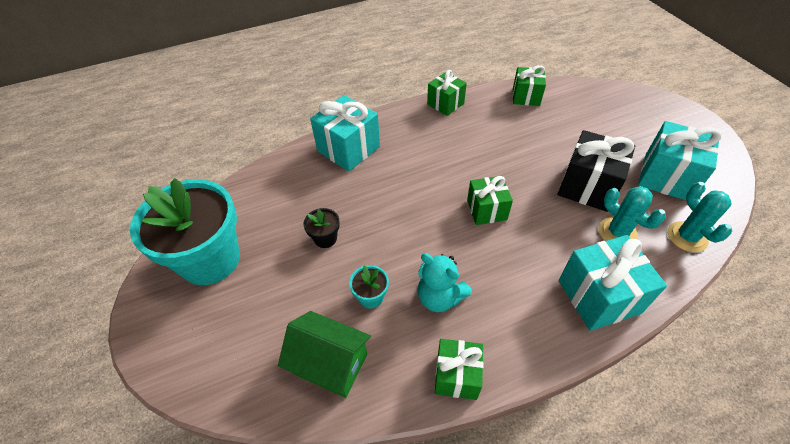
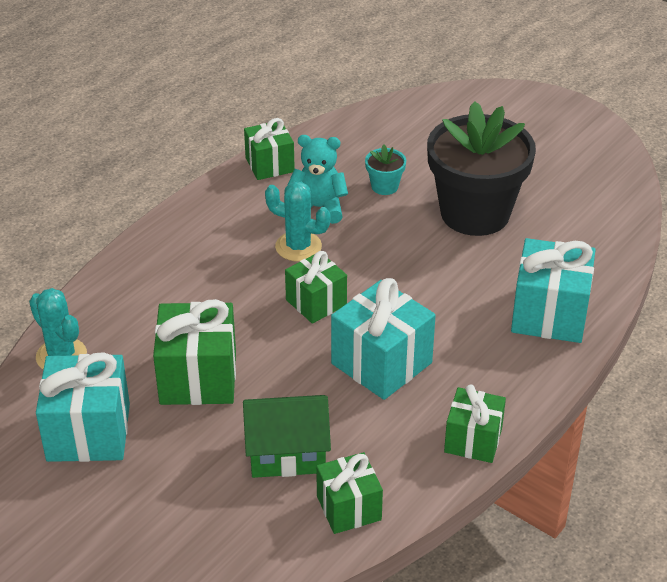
camera: 150 degrees right, 10 degrees down
turquoise flower pot [130,178,240,285] -> none
green house [278,311,371,398] -> green house moved to [243,395,331,478]
black flower pot [304,208,340,248] -> black flower pot [427,101,536,236], size x2.50
black gift [558,130,635,212] -> green gift [153,299,236,405]
turquoise gift [559,235,667,331] -> turquoise gift moved to [331,278,436,400]
turquoise cactus [599,186,666,241] -> turquoise cactus moved to [265,181,331,261]

